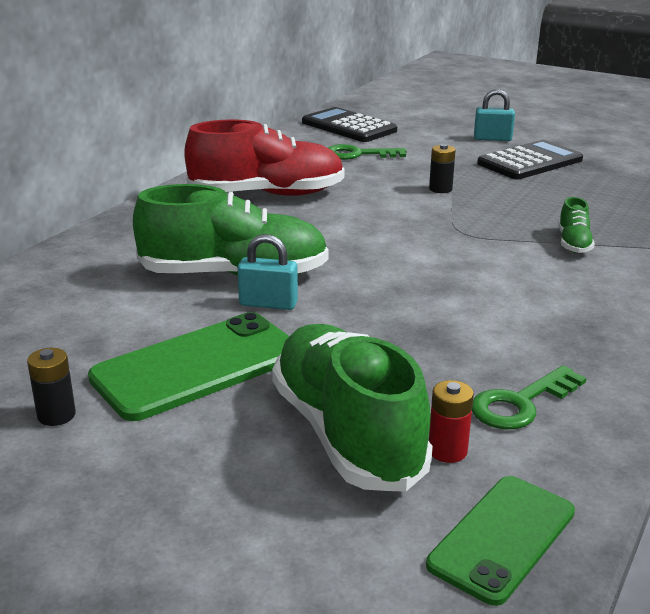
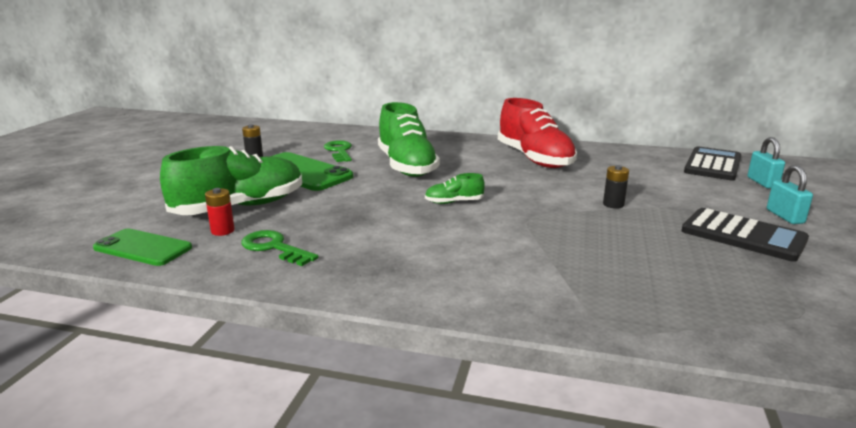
camera: 75 degrees right, 5 degrees down
turquoise padlock [238,234,298,310] -> turquoise padlock moved to [748,137,785,189]
green key [328,144,406,160] -> green key moved to [324,140,352,162]
green shoe [558,197,595,253] -> green shoe moved to [425,173,485,204]

